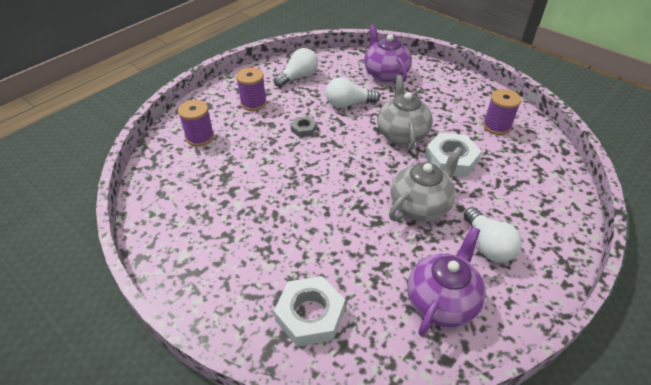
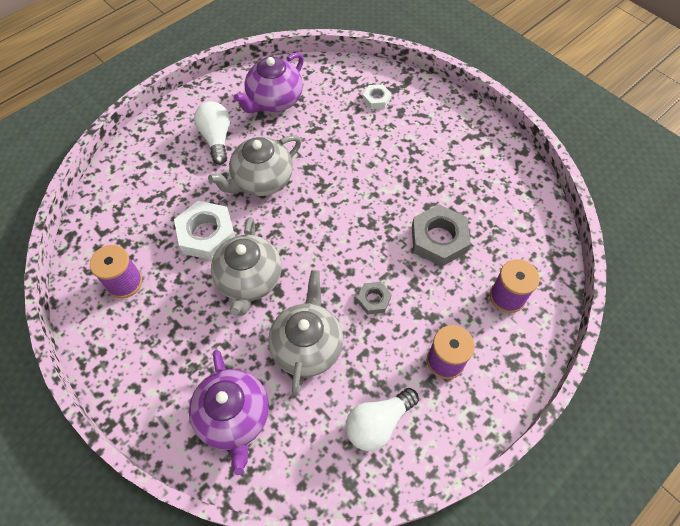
camera: 175 degrees left, 15 degrees up
white nut [274,276,345,347] -> white nut [363,84,391,109], size x0.53
white light bulb [326,77,380,108] -> grey teapot [268,270,343,396]
none -> grey nut [412,205,471,267]

